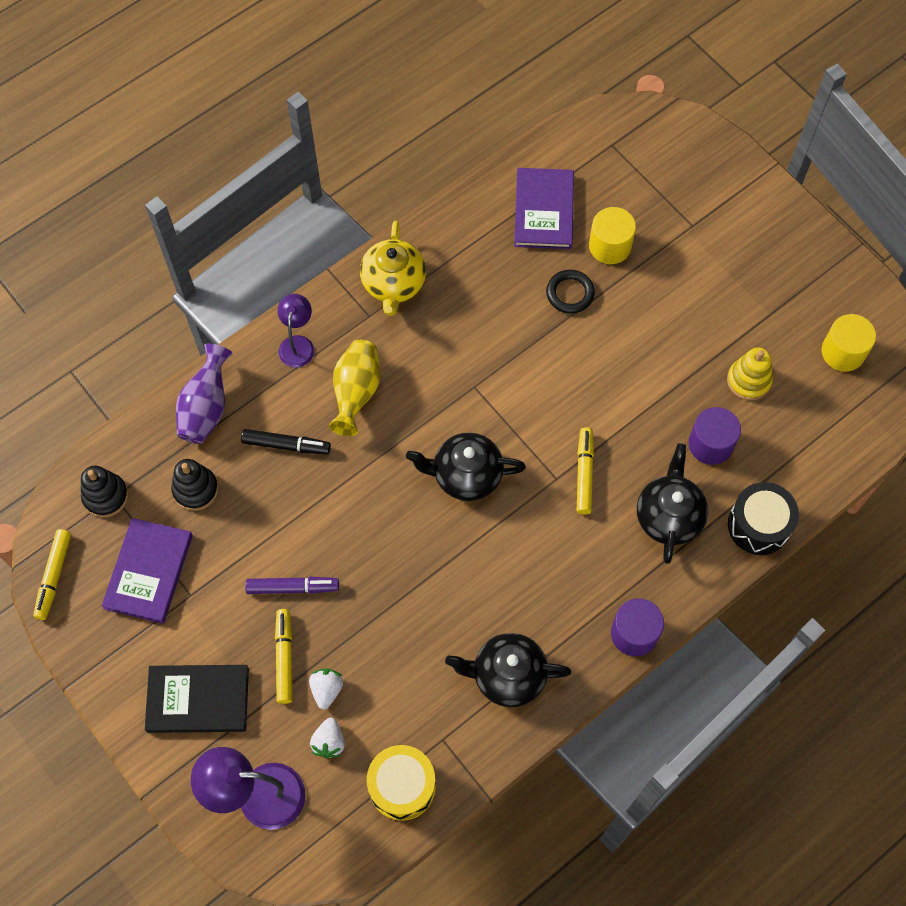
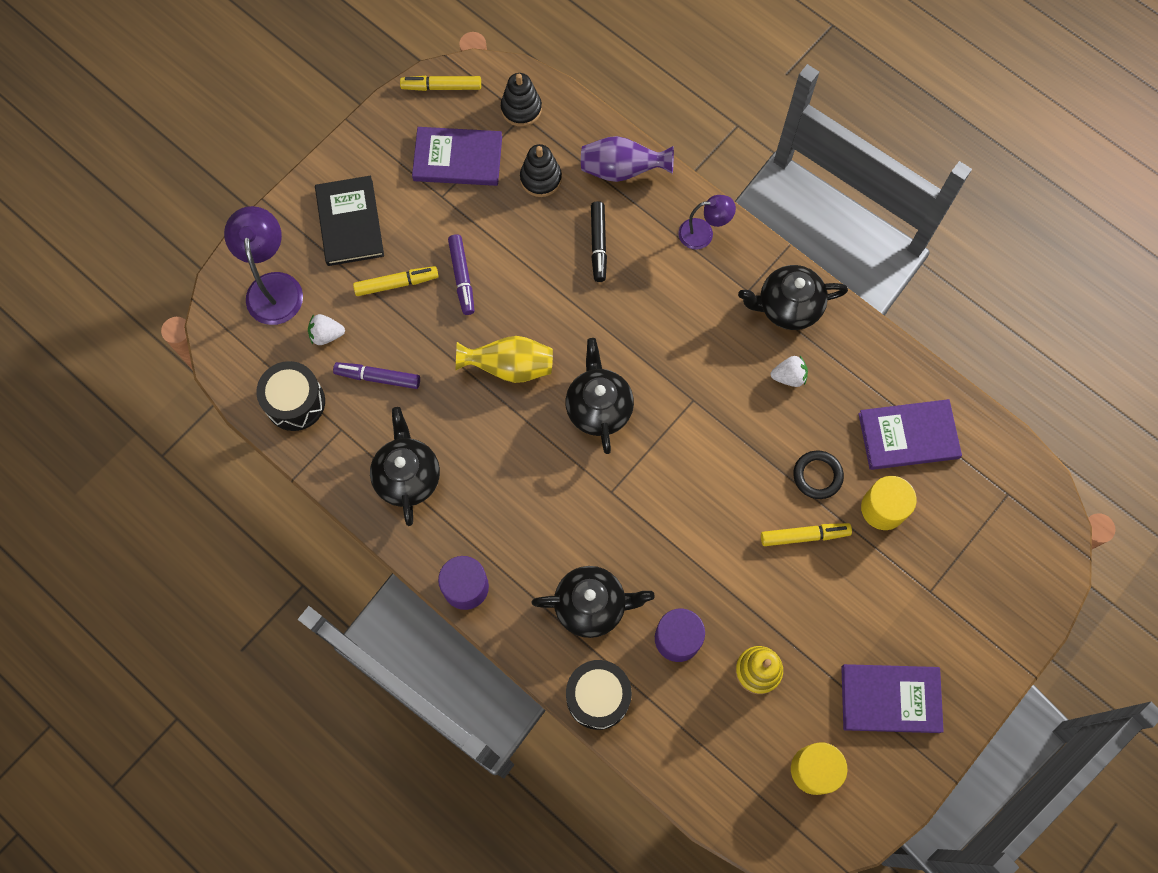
camera: 80 degrees right, 5 degrees up
white strawberry [309,668,343,710] -> white strawberry moved to [771,356,808,387]
yellow vase [329,340,381,436] -> yellow vase moved to [455,336,553,383]
yellow teapot [360,221,426,316] -> black teapot [738,265,848,330]
yellow drum [367,745,436,821] -> black drum [256,361,325,431]
yellow marker [577,427,594,515] -> yellow marker moved to [761,523,852,546]
none -> purple marker [333,362,420,389]
none -> purple book [841,664,944,733]

